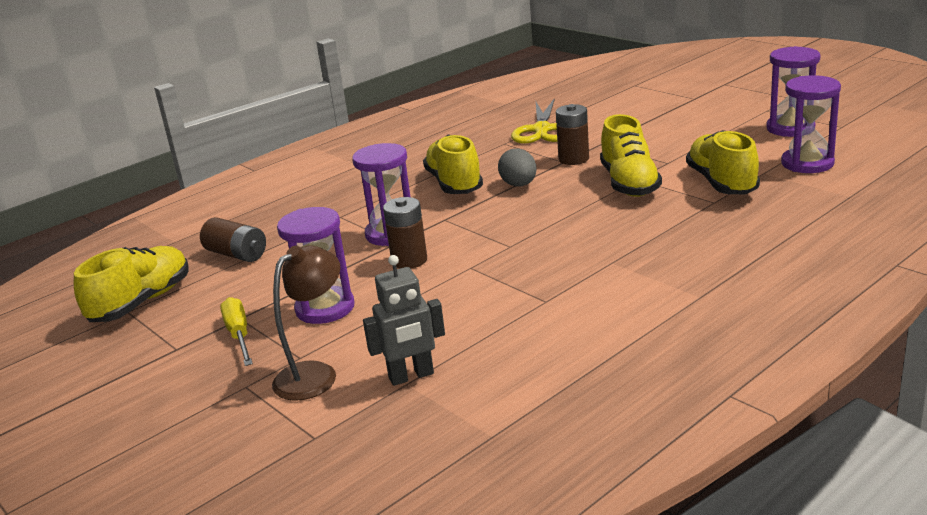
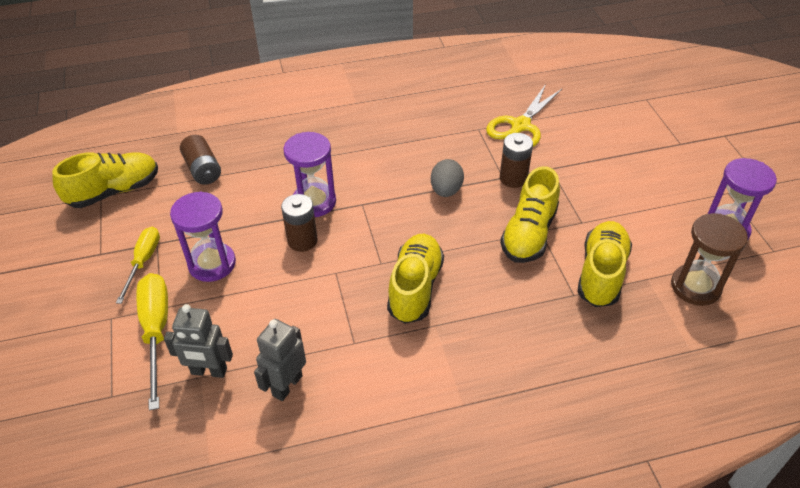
camera: 25 degrees right, 20 degrees up
brown lamp [272,245,340,401] -> yellow screwdriver [136,273,168,410]
yellow shoe [423,135,483,194] -> yellow shoe moved to [387,234,444,324]
purple hourglass [781,75,841,173] -> brown hourglass [671,213,748,306]
none -> grey robot [254,319,306,401]

